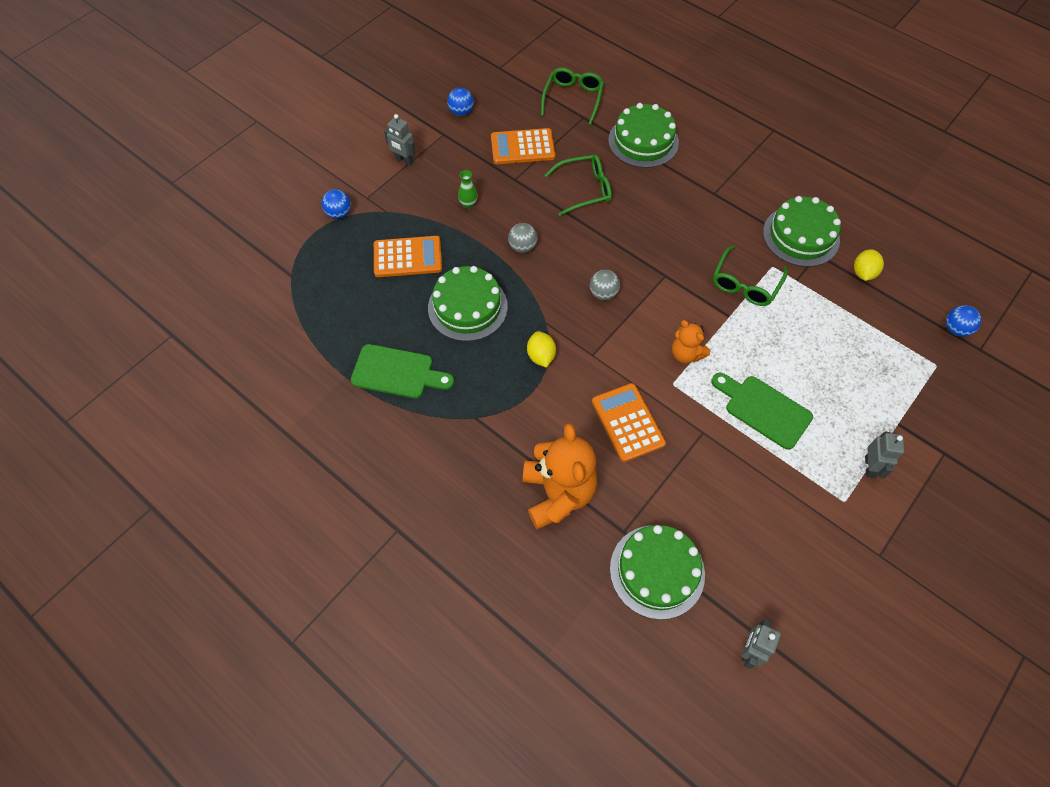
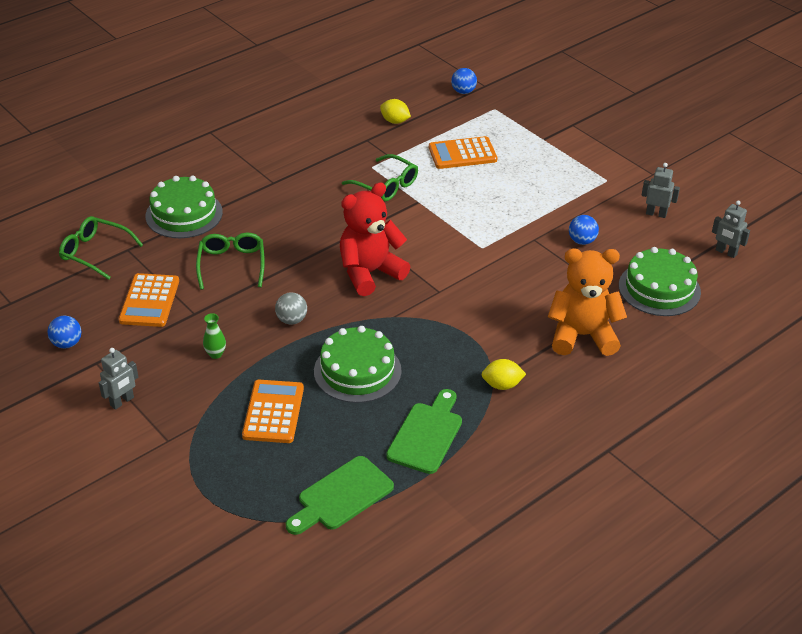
camera: 80 degrees left, 20 degrees down
blue ball [321,189,351,219] -> blue ball moved to [569,215,599,245]
yellow lemon [527,331,556,367] -> yellow lemon moved to [481,359,526,390]
grey ball [590,270,620,300] -> red teddy bear [340,182,410,296]
orange calculator [592,383,666,462] -> orange calculator moved to [429,136,497,169]
orange teddy bear [672,320,710,363] -> none
green cutting board [711,373,813,450] -> green cutting board moved to [286,456,394,535]
green cake [763,196,841,267] -> none
grey robot [865,431,904,478] -> grey robot moved to [642,163,680,218]

